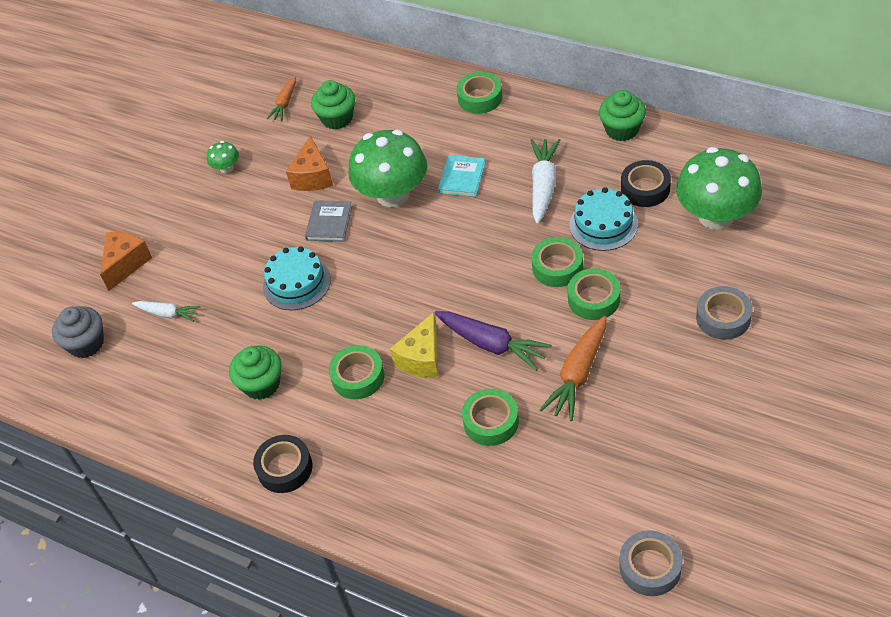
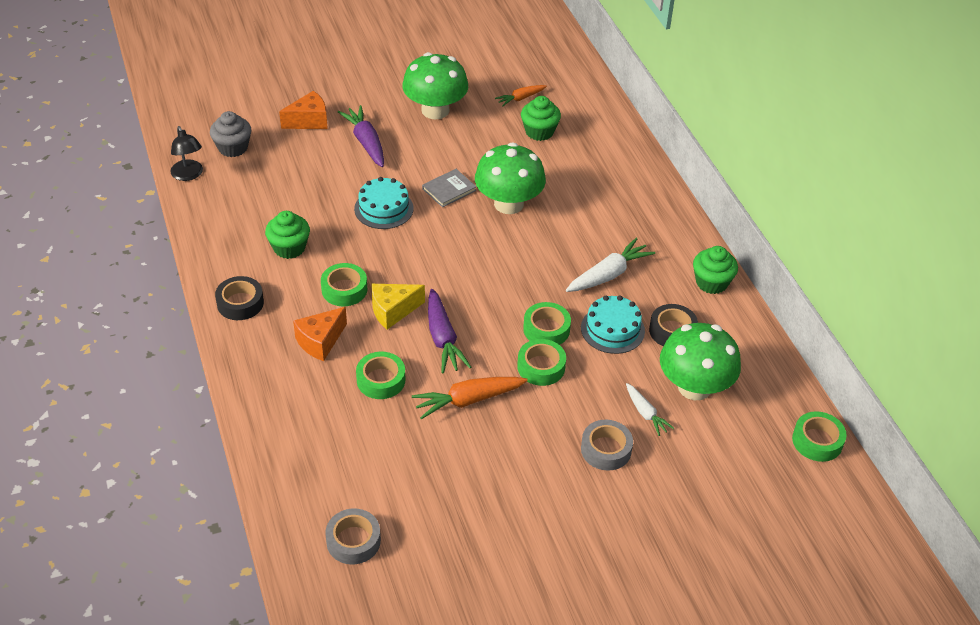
camera: 35 degrees right, 5 degrees down
white carrot [132,301,201,322] -> white carrot moved to [626,383,674,436]
green mushroom [207,141,239,173] -> green mushroom [402,52,468,119], size x2.33
orange cheese [286,135,333,191] -> orange cheese moved to [293,307,347,361]
turquoise book [438,155,486,197] -> none
green tape [457,72,503,114] -> green tape moved to [792,411,847,462]
none -> black lamp [170,126,203,181]
none -> purple carrot [338,105,384,167]

